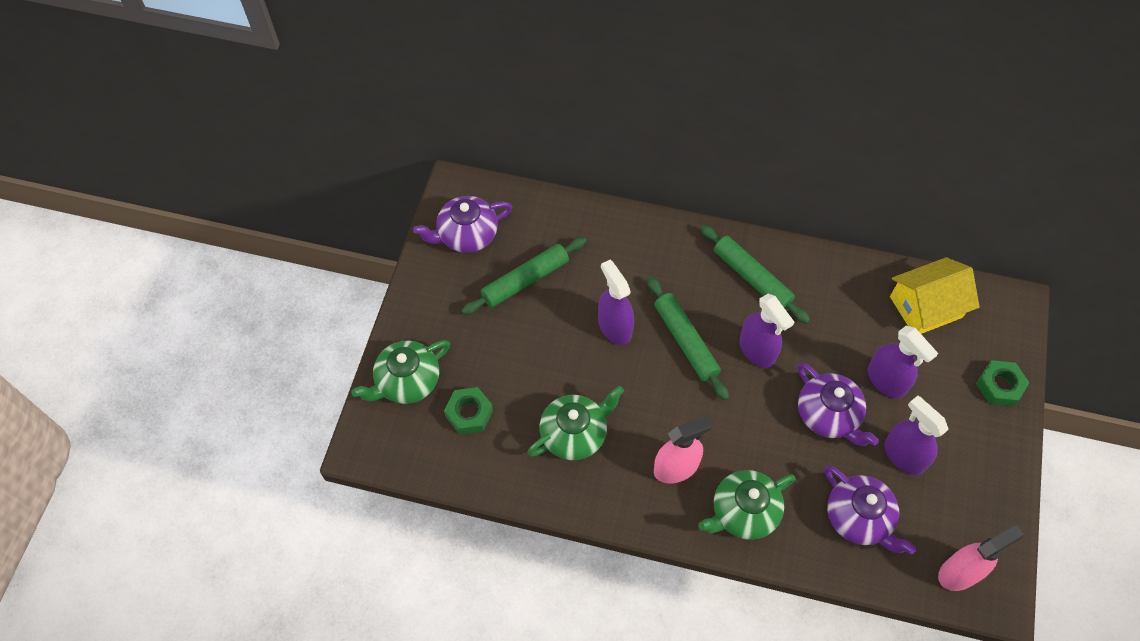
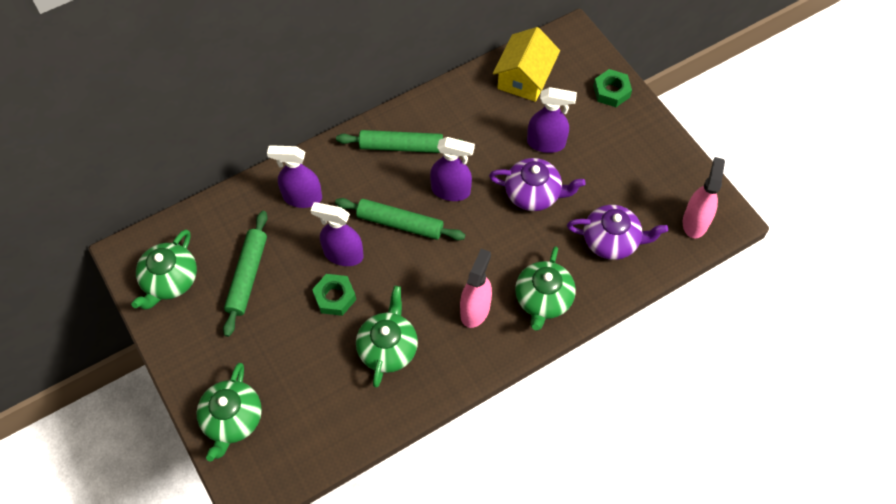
camera: 45 degrees left, 0 degrees up
purple teapot [413,196,512,253] -> green teapot [131,229,197,309]
green nut [444,387,493,434] -> green nut moved to [312,274,356,316]
purple spray bottle [884,396,949,475] -> purple spray bottle moved to [267,145,322,208]

